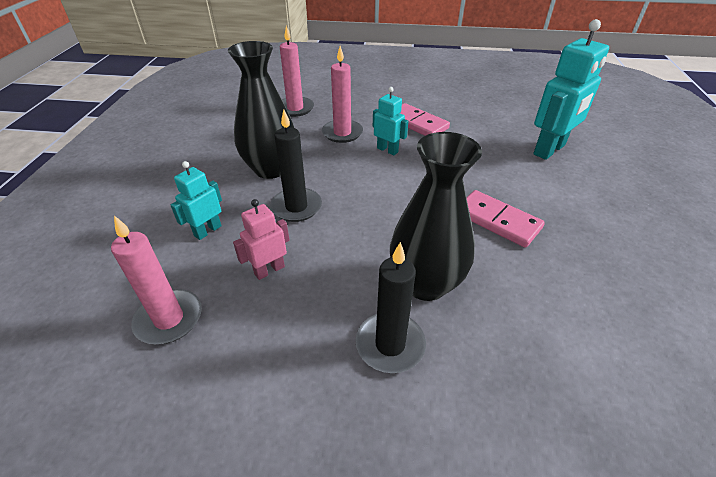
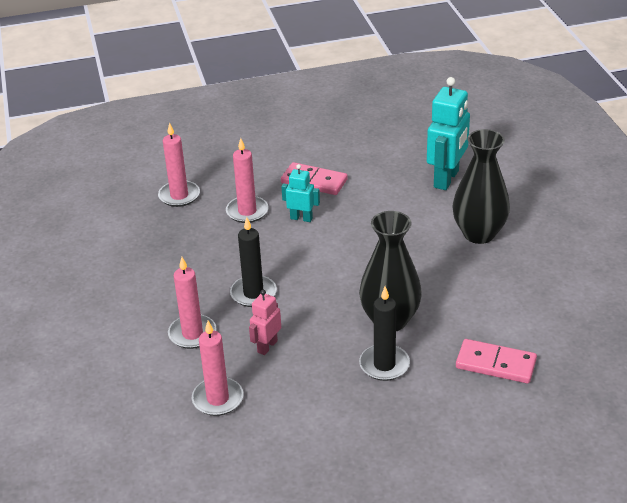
camera: 20 degrees left, 5 degrees down
turquoise robot [171,161,222,240] -> pink candle [168,257,217,349]
black vase [228,41,294,179] -> black vase moved to [452,129,510,244]
pink domino [466,190,545,248] -> pink domino moved to [456,339,537,383]

